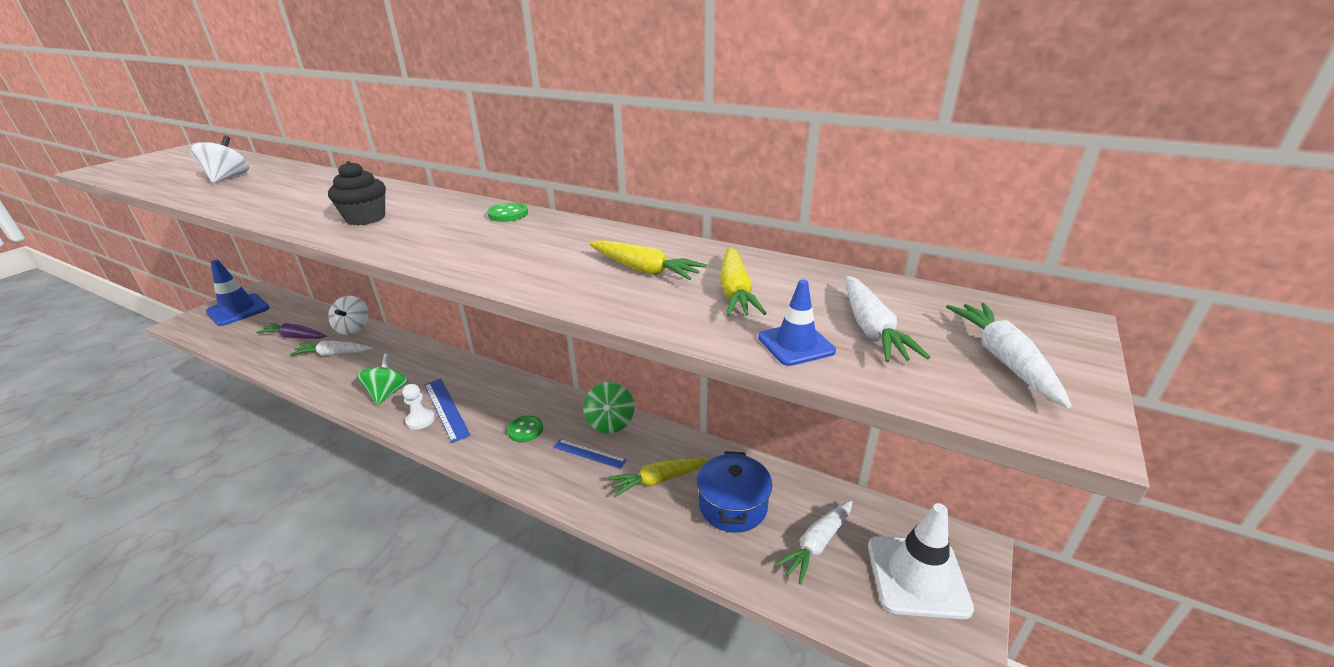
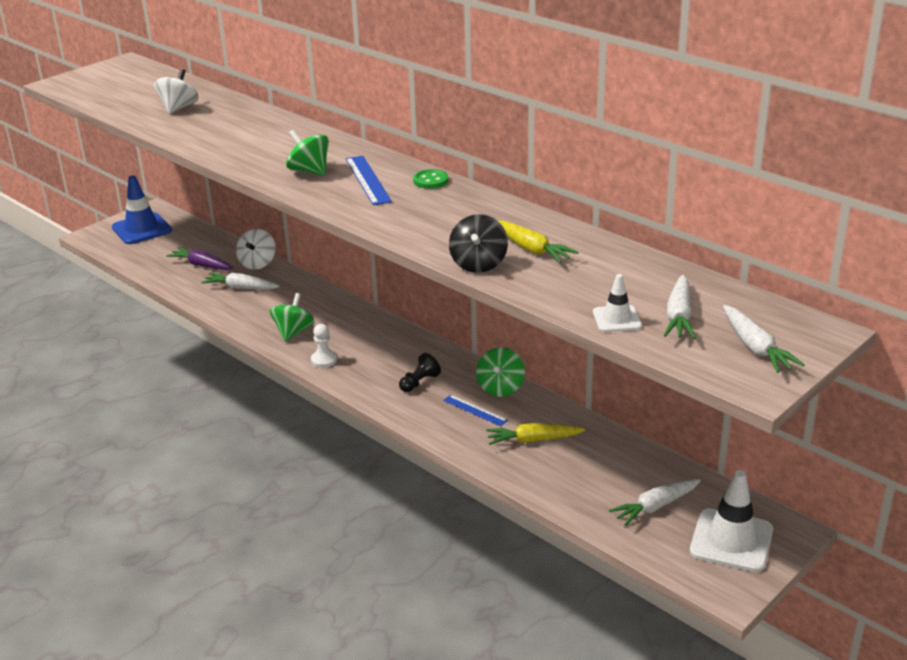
camera: 15 degrees right, 0 degrees up
black cupcake [328,161,386,225] -> green spinning top [286,130,329,176]
blue ruler [424,379,471,443] -> blue ruler moved to [346,156,392,205]
green button [507,415,543,442] -> black pawn [399,353,441,392]
blue pot [697,451,772,533] -> none
yellow carrot [720,247,767,316] -> none
blue traffic cone [758,279,836,366] -> white traffic cone [593,274,642,332]
white carrot [946,303,1072,408] -> white carrot turned 150 degrees clockwise [723,305,805,373]
none -> black spinning top [449,214,508,273]

